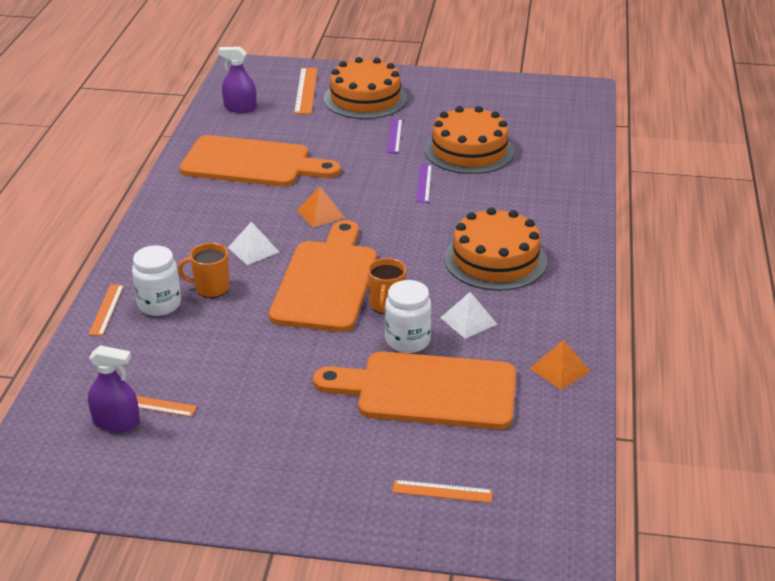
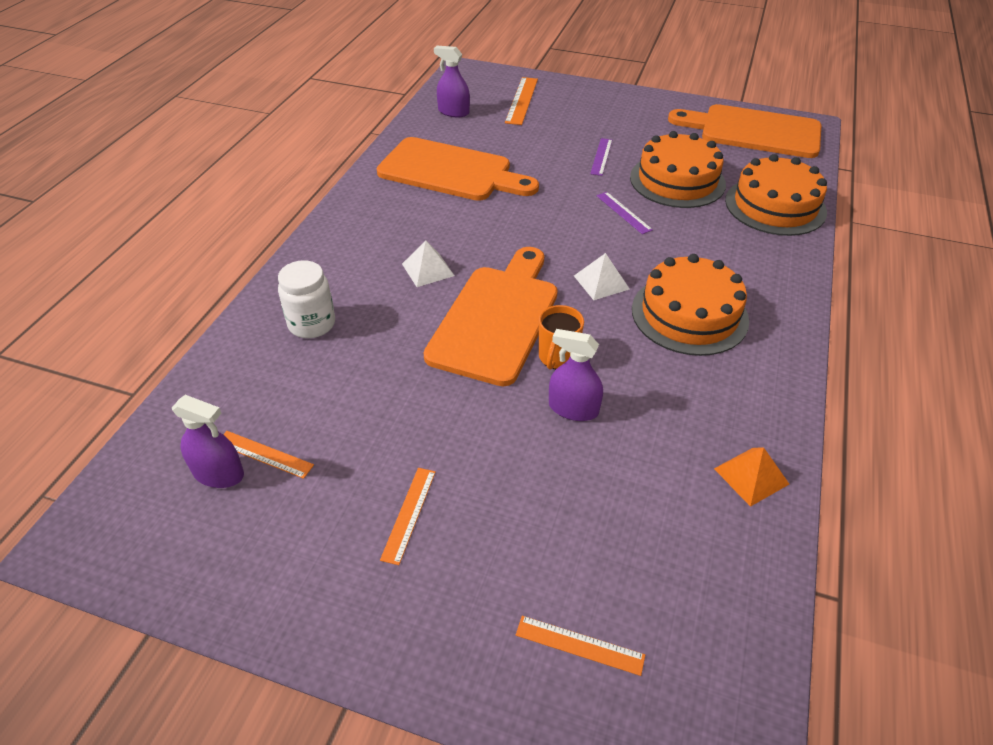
camera: 10 degrees right, 10 degrees up
orange ruler [88,284,124,336] -> orange ruler moved to [380,468,436,565]
orange mug [178,243,229,298] -> none
orange pyramid [297,187,345,227] -> none
orange cutting board [313,351,516,430] -> orange cutting board moved to [668,104,822,158]
orange cake [324,57,407,119] -> orange cake moved to [725,154,827,236]
white jar [385,280,432,353] -> purple spray bottle [549,329,603,421]
purple ruler [416,164,432,203] -> purple ruler turned 45 degrees counterclockwise [596,192,653,234]
white pyramid [441,292,497,339] -> white pyramid moved to [574,253,629,300]

